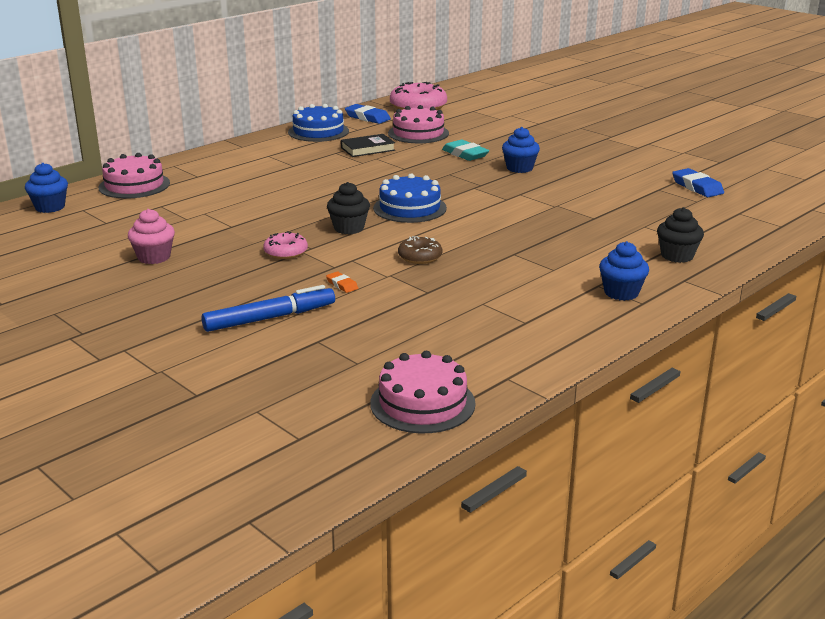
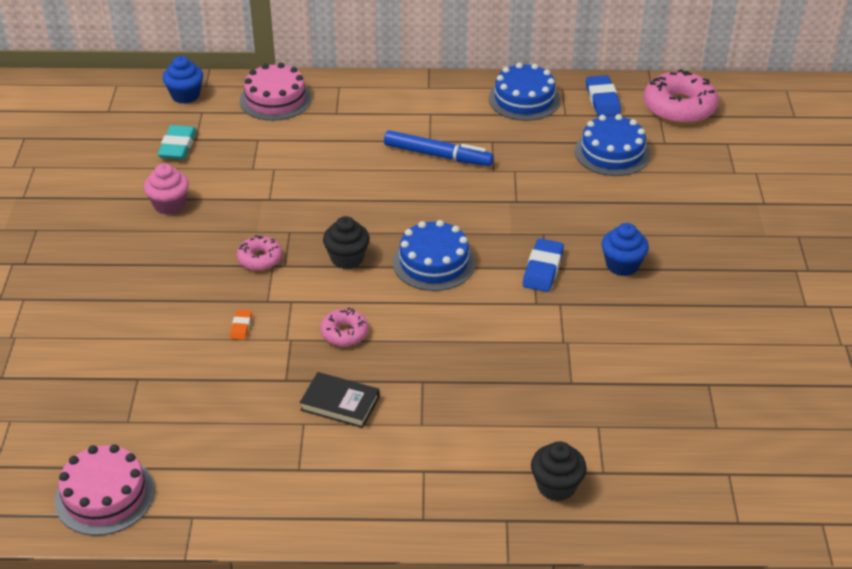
camera: 45 degrees right, 15 degrees up
blue marker [201,285,335,332] -> blue marker moved to [384,130,494,166]
black book [341,134,395,157] -> black book moved to [300,372,379,428]
pink cake [388,105,449,143] -> blue cake [575,114,650,176]
brown donut [398,236,442,264] -> pink donut [320,307,368,346]
turquoise eraser [442,140,489,161] -> turquoise eraser moved to [158,125,197,159]
blue cupcake [599,241,649,301] -> none
blue eraser [672,168,724,197] -> blue eraser moved to [523,238,564,292]

